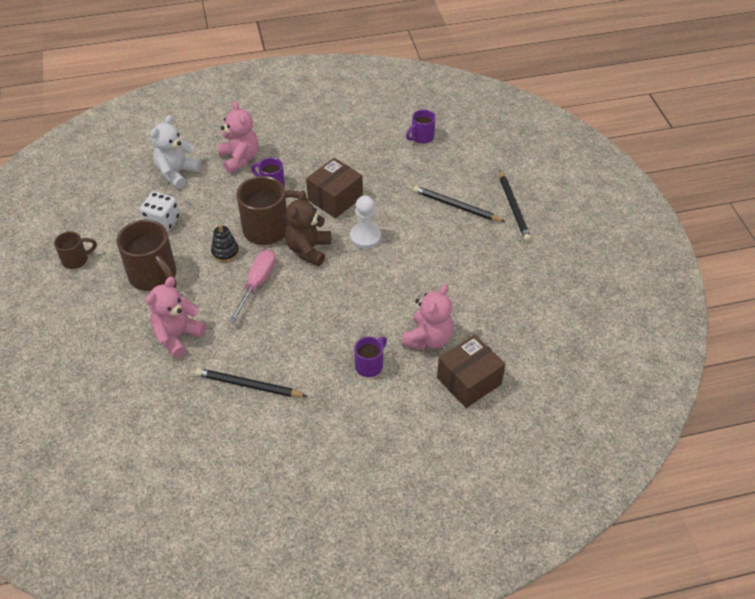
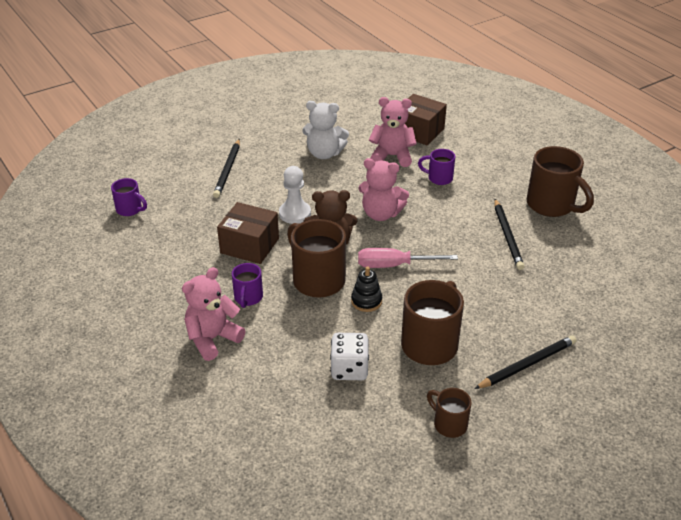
camera: 110 degrees left, 10 degrees down
pink teddy bear [146,277,207,358] -> pink teddy bear moved to [358,158,409,221]
white teddy bear [150,115,201,189] -> white teddy bear moved to [302,101,349,159]
black pencil [499,170,531,242] -> black pencil moved to [474,335,576,389]
none -> brown mug [527,146,594,217]

